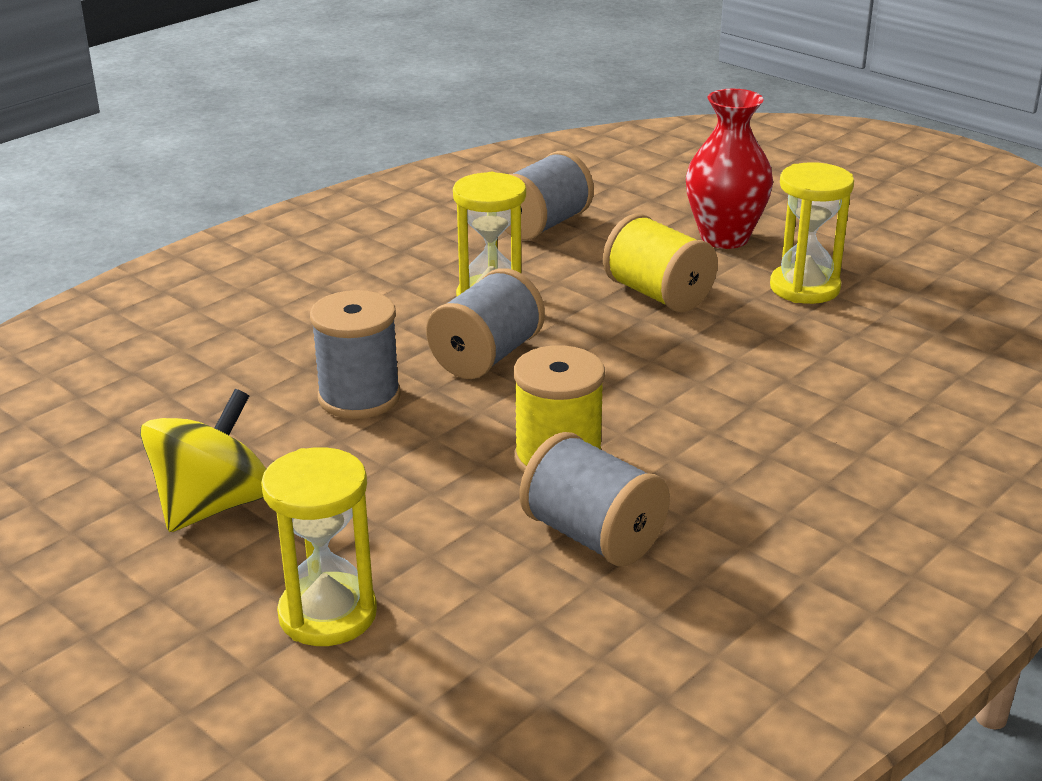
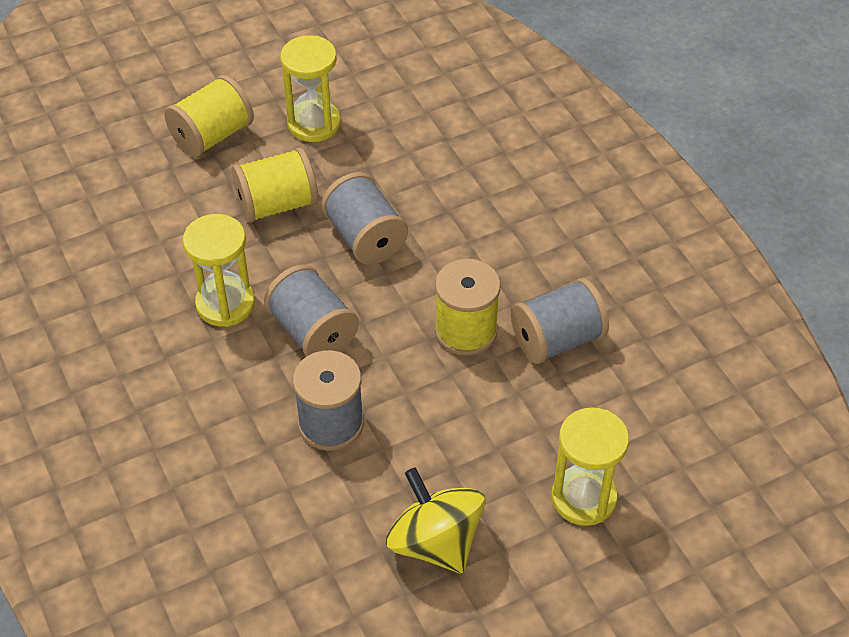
camera: 70 degrees left, 20 degrees up
grey spool [505,151,594,240] -> grey spool moved to [321,172,408,265]
red vase [686,89,773,249] -> yellow spool [164,75,254,158]

